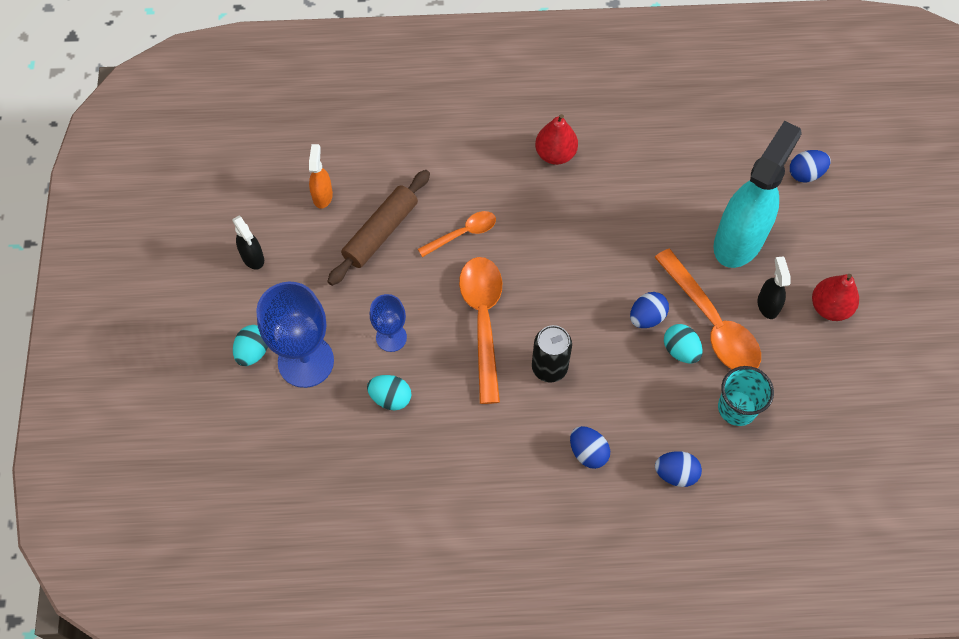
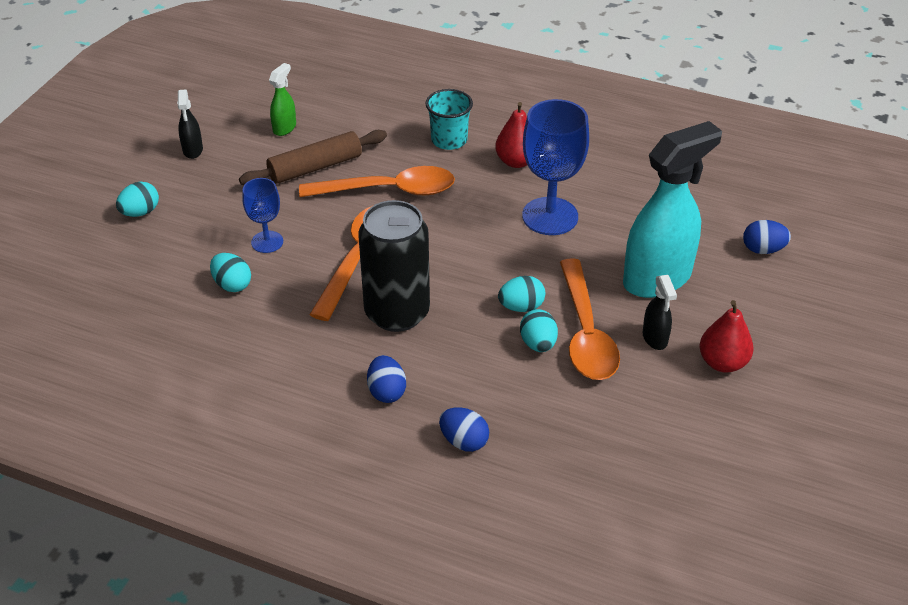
camera: 25 degrees right, 20 degrees down
blue goblet [256,282,334,388] -> blue goblet moved to [522,99,589,235]
orange spray bottle [309,144,333,209] -> green spray bottle [269,63,296,136]
orange spoon [418,211,496,257] -> orange spoon [299,166,455,197], size x1.77
black can [532,325,572,383] -> black can [358,200,430,332], size x1.66
blue egg [630,292,669,328] -> turquoise egg [498,276,545,312]
turquoise cup [718,366,774,426] -> turquoise cup moved to [426,89,473,150]
black spray bottle [758,257,791,319] -> black spray bottle turned 150 degrees clockwise [642,275,677,350]

